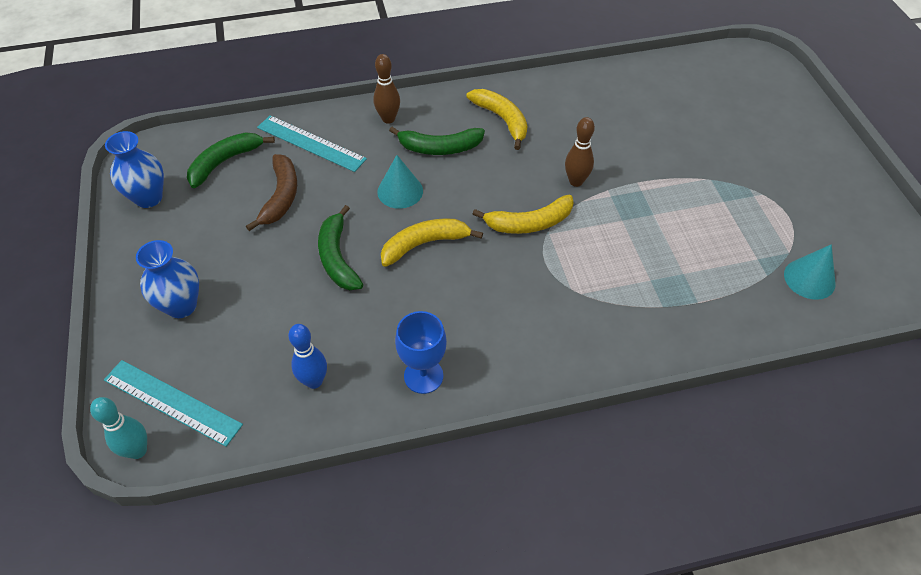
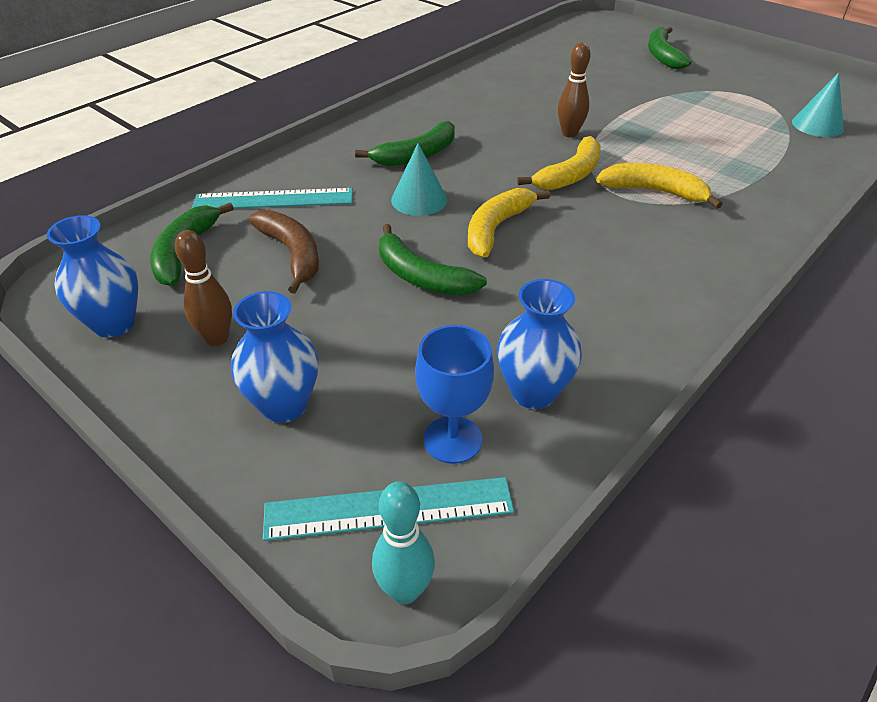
camera: 35 degrees left, 10 degrees down
blue bowling pin [288,324,327,389] -> blue vase [497,279,582,409]
brown bowling pin [374,54,400,124] -> brown bowling pin moved to [175,230,232,346]
blue goblet [395,311,447,394] -> blue goblet moved to [415,325,494,464]
yellow banana [466,89,527,150] -> yellow banana moved to [596,163,723,209]
none -> green banana [648,27,691,69]

